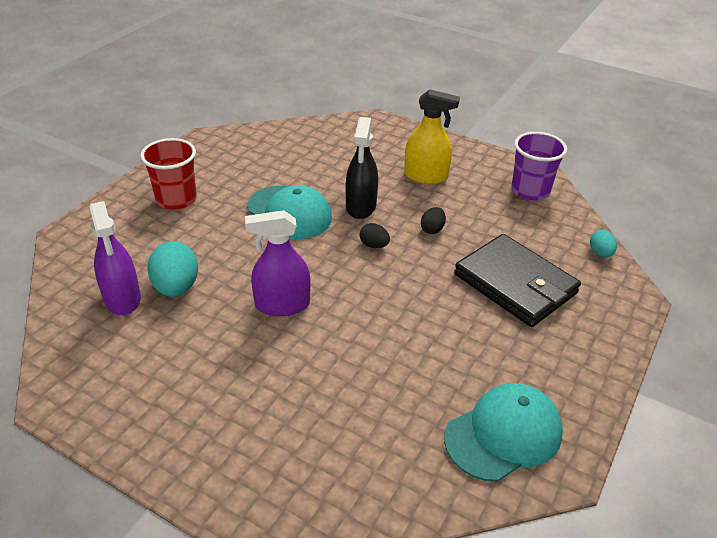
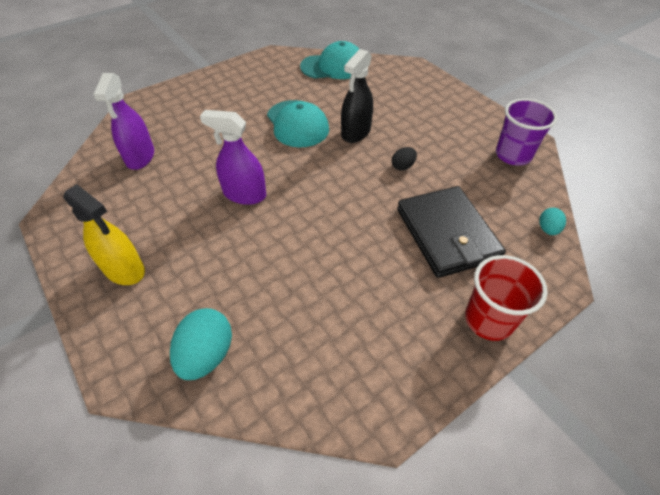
camera: 25 degrees right, 10 degrees up
red cup [140,138,197,210] -> red cup moved to [465,255,548,341]
turquoise egg [147,241,198,297] -> turquoise egg moved to [170,308,232,380]
black egg [359,223,390,248] -> none
yellow spray bottle [404,90,460,184] -> yellow spray bottle moved to [63,184,145,285]
turquoise cap [444,383,563,482] -> turquoise cap moved to [300,41,359,79]

